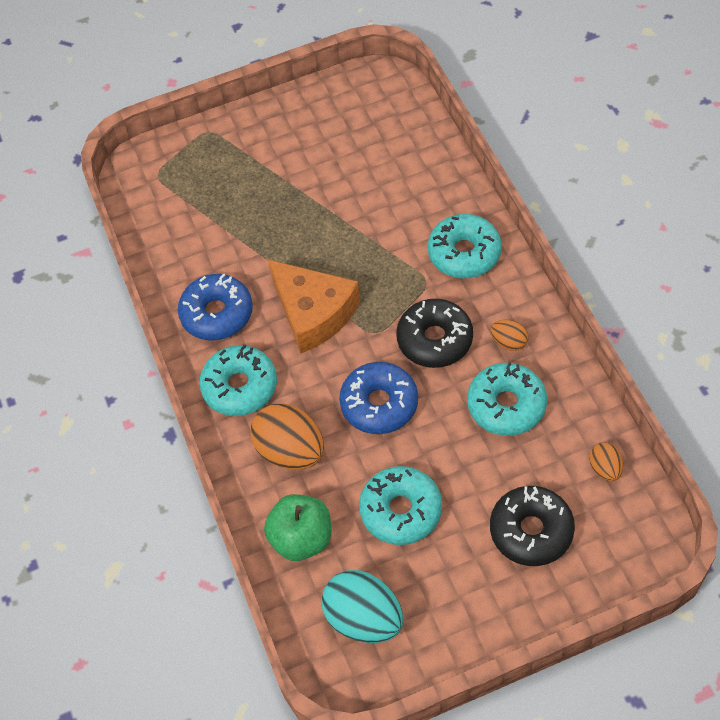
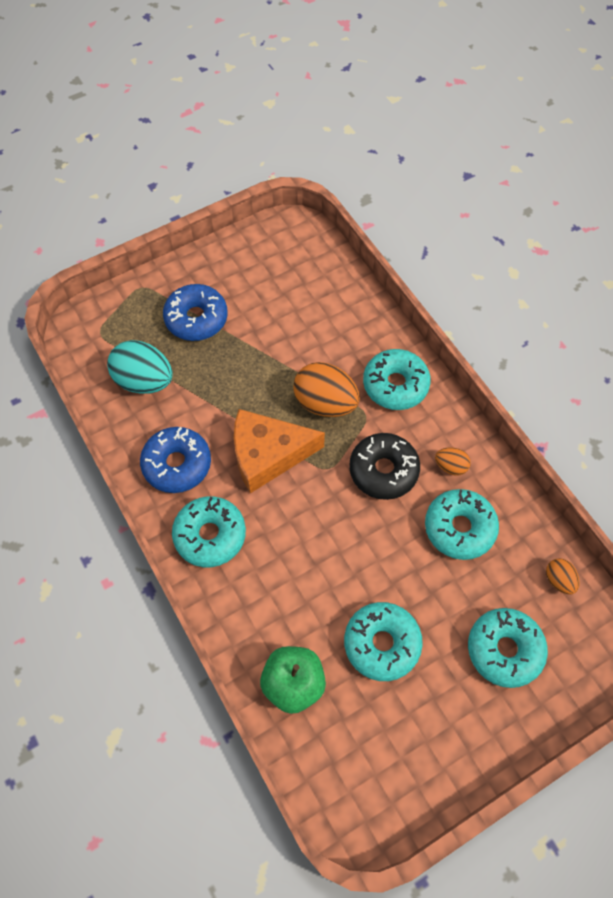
camera: 15 degrees left, 5 degrees up
orange egg [251,403,324,470] -> orange egg moved to [293,362,360,417]
orange cheese [268,260,360,353] -> orange cheese turned 135 degrees clockwise [234,409,325,493]
turquoise egg [321,570,403,643] -> turquoise egg moved to [107,340,173,394]
blue donut [339,362,418,434] -> blue donut moved to [163,284,228,341]
black donut [490,486,575,566] -> turquoise donut [468,608,548,688]

